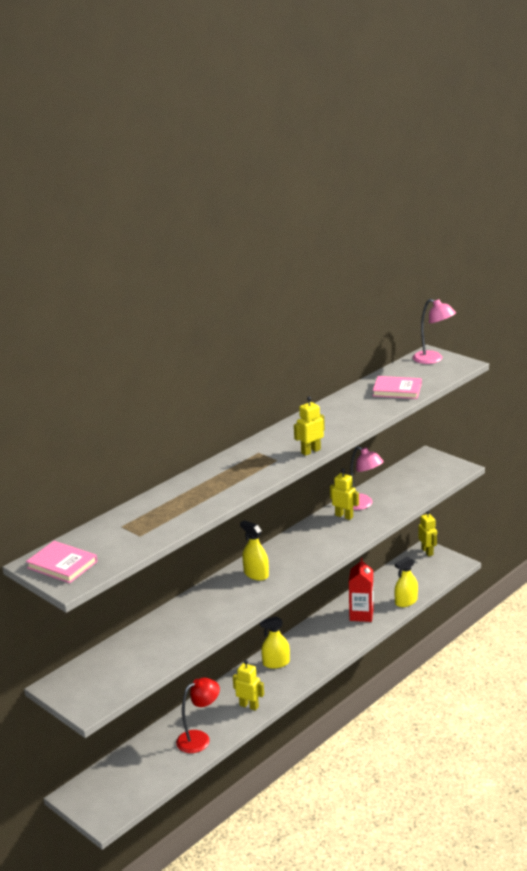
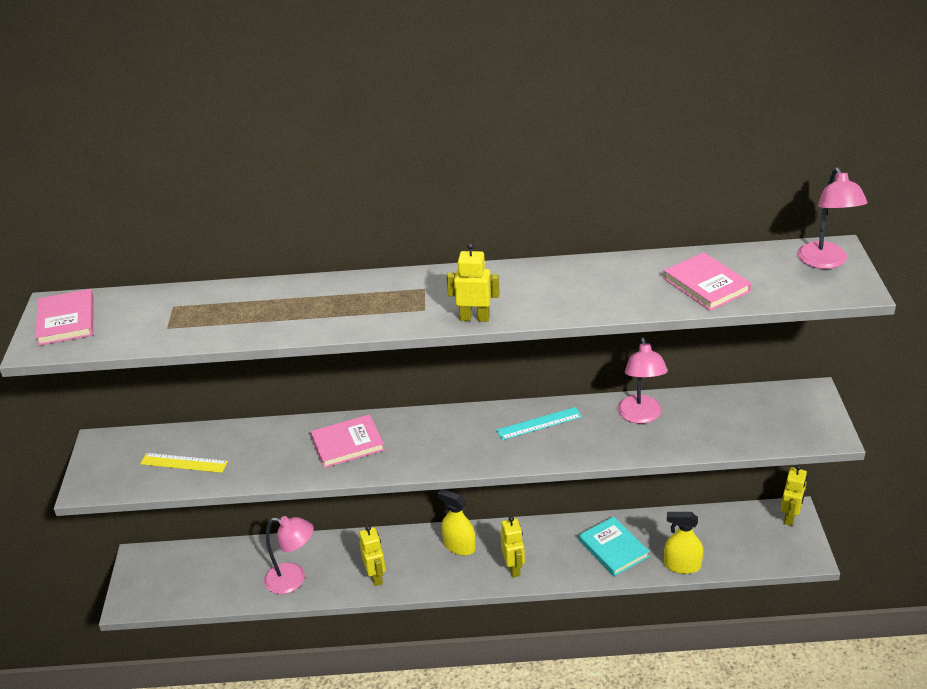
camera: 45 degrees right, 10 degrees up
red lamp [176,678,220,753] -> pink lamp [264,516,314,594]
yellow spray bottle [240,520,269,581] -> none
yellow robot [330,468,359,520] -> yellow robot moved to [500,516,525,577]
red carton [349,558,374,622] -> turquoise book [579,516,650,576]
none -> yellow ruler [140,453,228,473]
none -> pink book [311,414,385,468]
none -> turquoise ruler [496,407,582,440]

